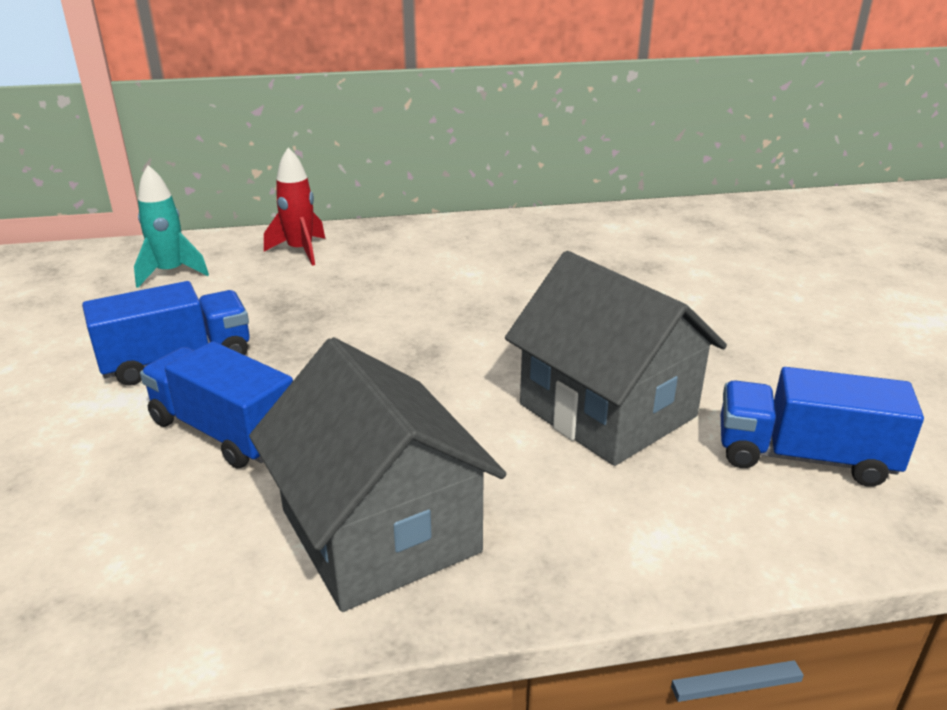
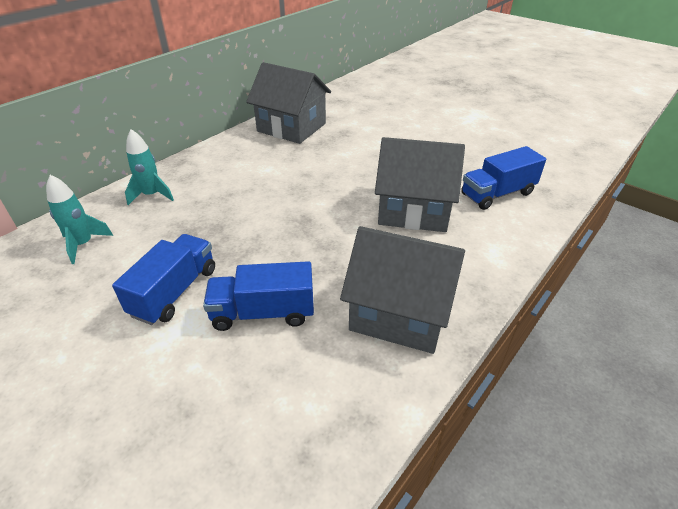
camera: 40 degrees left, 10 degrees up
red rocket [264,147,325,266] -> turquoise rocket [125,129,174,205]
none -> grey house [246,62,331,144]

